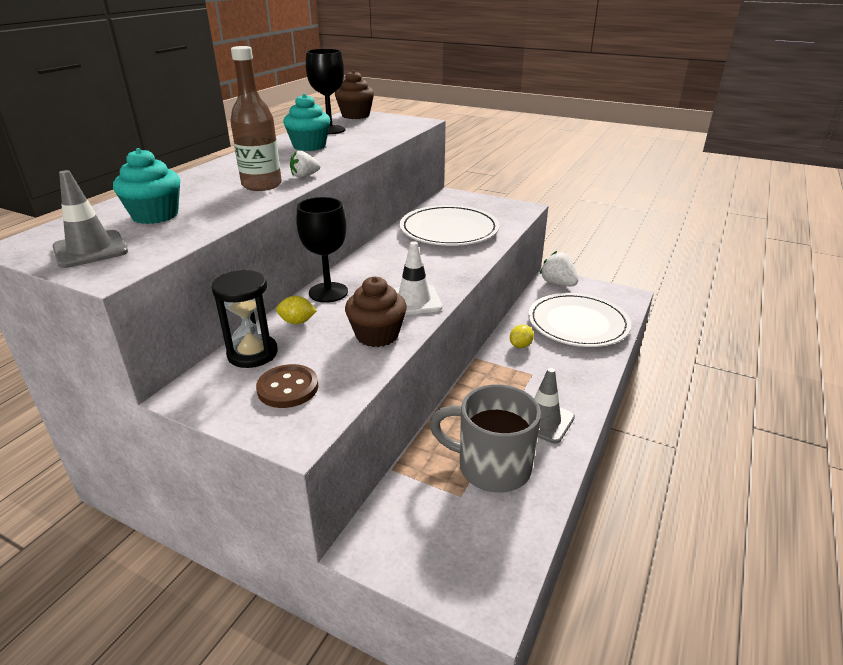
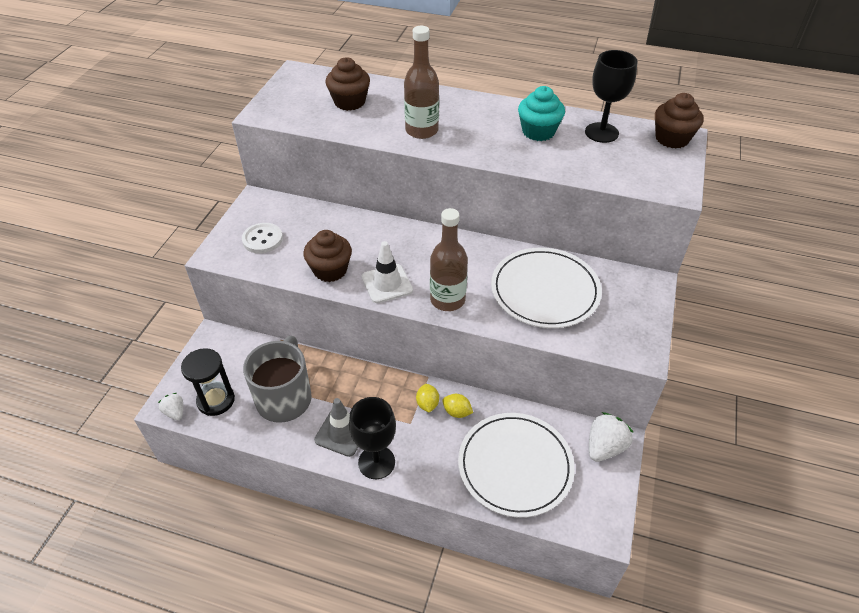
camera: 80 degrees right, 15 degrees up
grey traffic cone [53,170,128,268] -> none
turquoise cupcake [113,148,180,224] -> brown cupcake [326,57,370,111]
black hourglass [212,270,278,368] -> black hourglass moved to [181,348,235,416]
brown button [256,364,319,408] -> white button [242,223,283,254]
yellow lemon [276,296,317,324] -> yellow lemon moved to [416,384,439,413]
white strawberry [290,151,320,178] -> white strawberry moved to [158,393,183,420]
black goblet [296,197,348,303] -> black goblet moved to [349,397,396,479]
none -> brown bottle [430,208,468,311]

